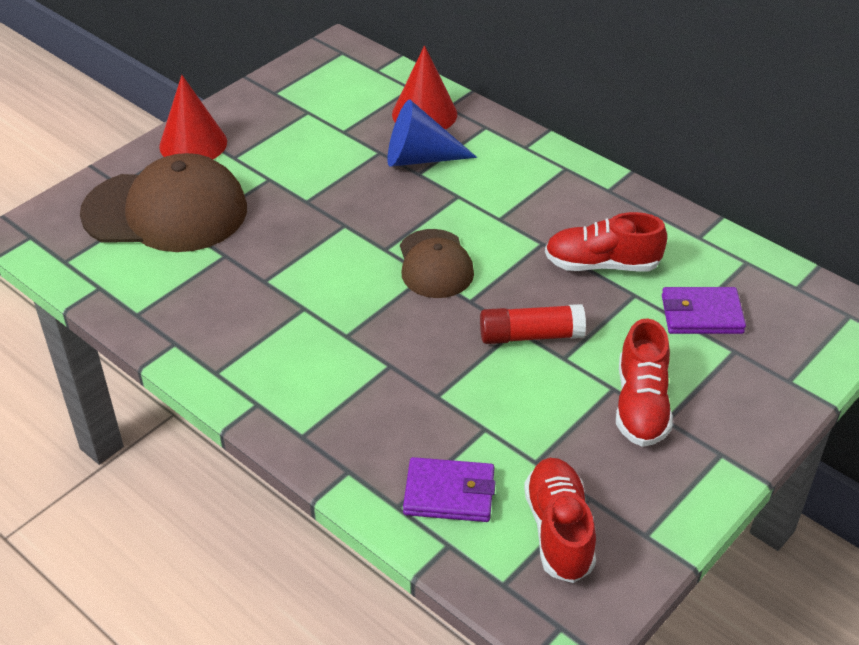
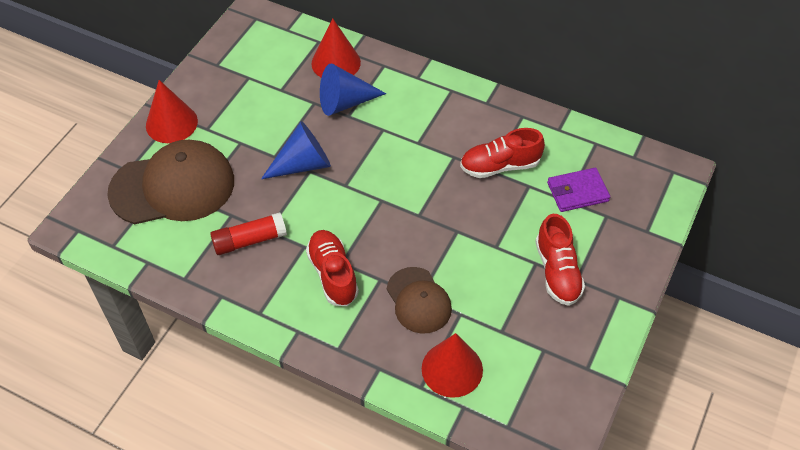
camera: 15 degrees left, 10 degrees up
brown cap [400,229,474,298] -> brown cap moved to [387,267,452,334]
purple wallet [403,457,496,522] -> red cone [422,333,483,398]
red glue stick [480,304,586,344] -> red glue stick moved to [210,212,287,255]
red shoe [524,458,596,583] -> red shoe moved to [306,230,359,306]
none -> blue cone [261,121,331,179]

